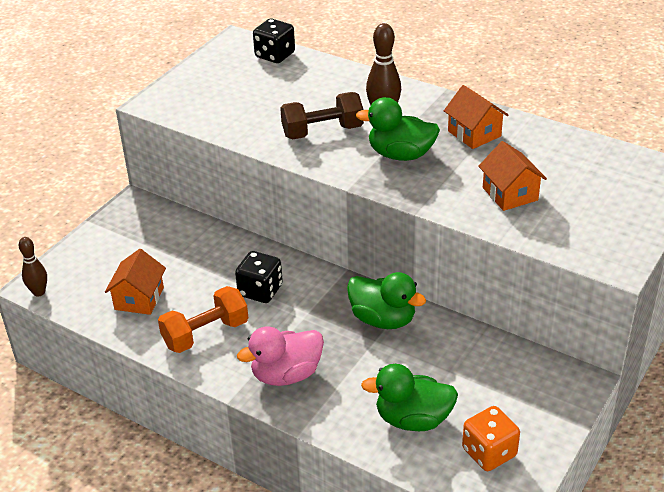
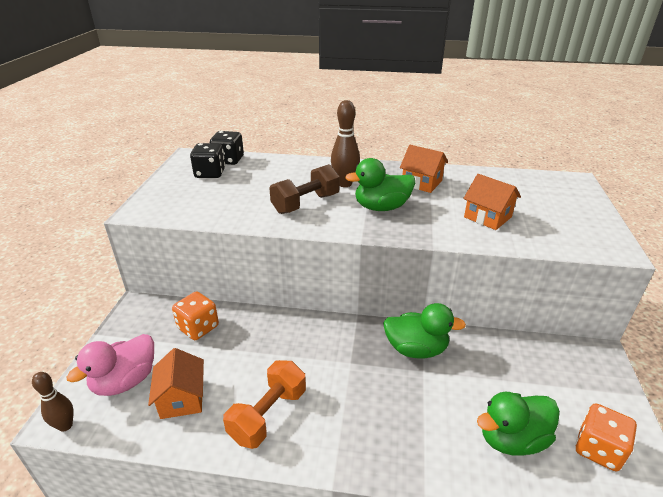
camera: 25 degrees left, 5 degrees down
black dice [235,251,283,303] -> black dice moved to [190,143,225,178]
pink duck [237,326,324,386] -> pink duck moved to [66,334,154,396]
none -> orange dice [172,291,219,340]

